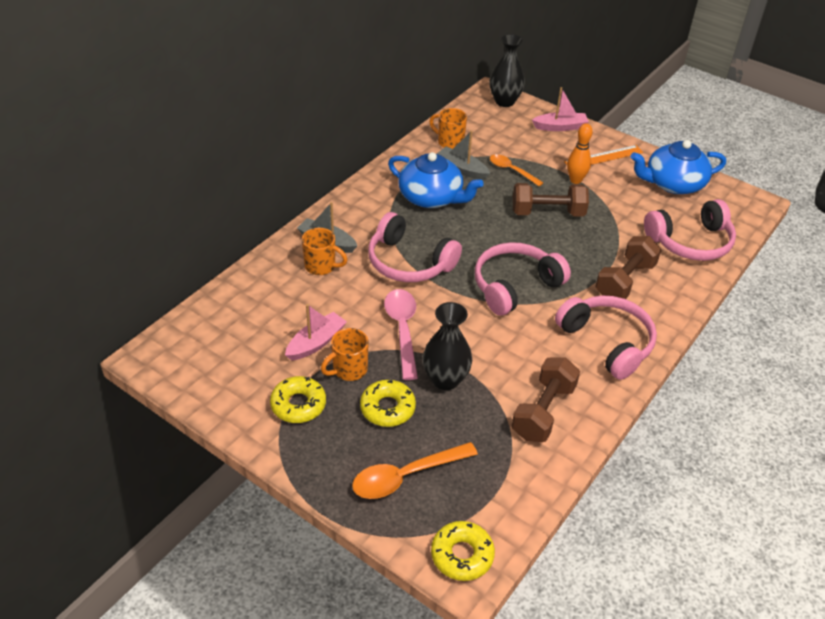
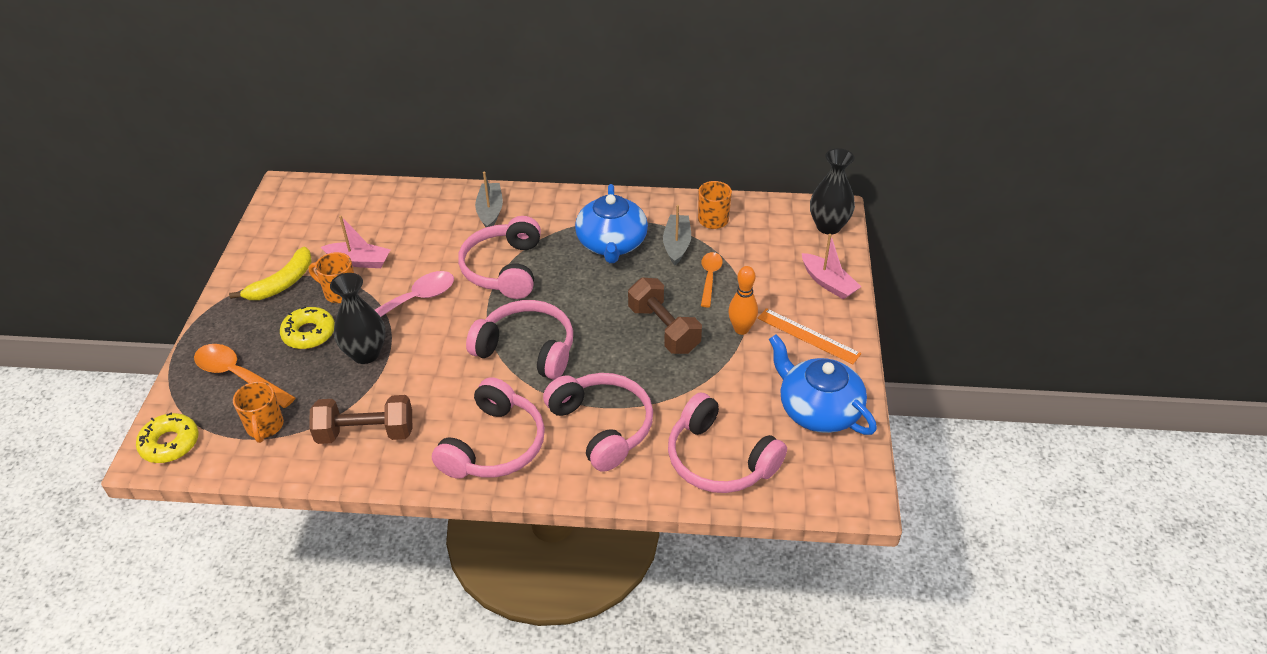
camera: 60 degrees right, 0 degrees up
yellow donut [270,376,326,423] -> yellow banana [229,247,312,300]
orange mug [302,228,348,275] -> orange mug moved to [233,381,284,443]
brown dumbbell [595,236,661,299] -> pink headphones [543,373,653,472]

